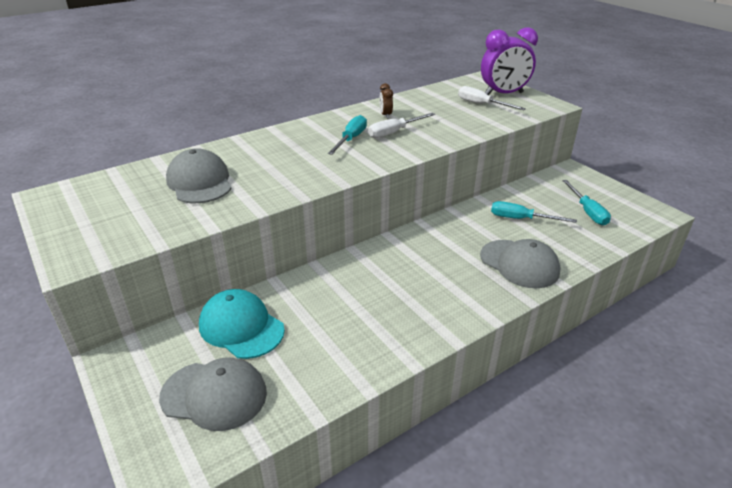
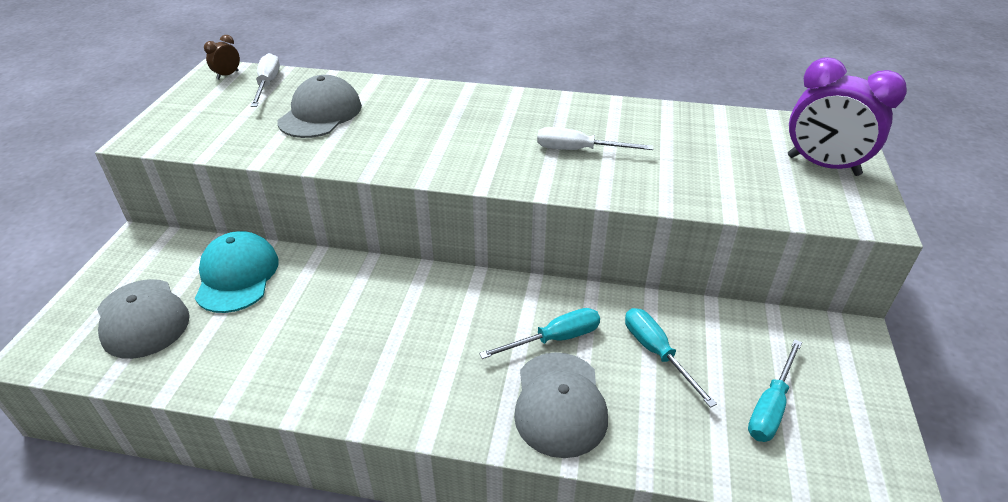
camera: 45 degrees right, 5 degrees up
turquoise screwdriver [328,115,367,155] -> turquoise screwdriver moved to [479,308,600,359]
brown clock [379,83,393,119] -> brown clock moved to [204,35,240,80]
white screwdriver [458,86,526,110] -> white screwdriver moved to [250,53,280,107]

